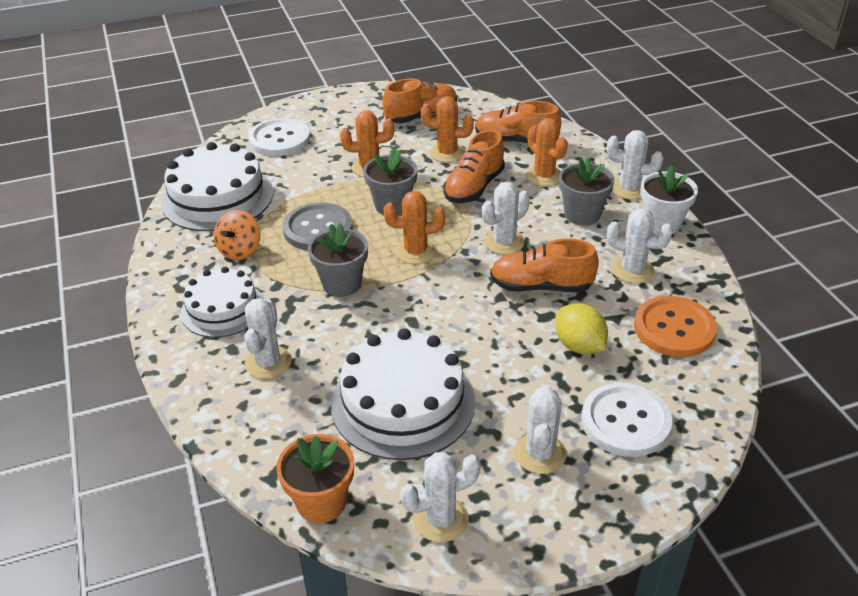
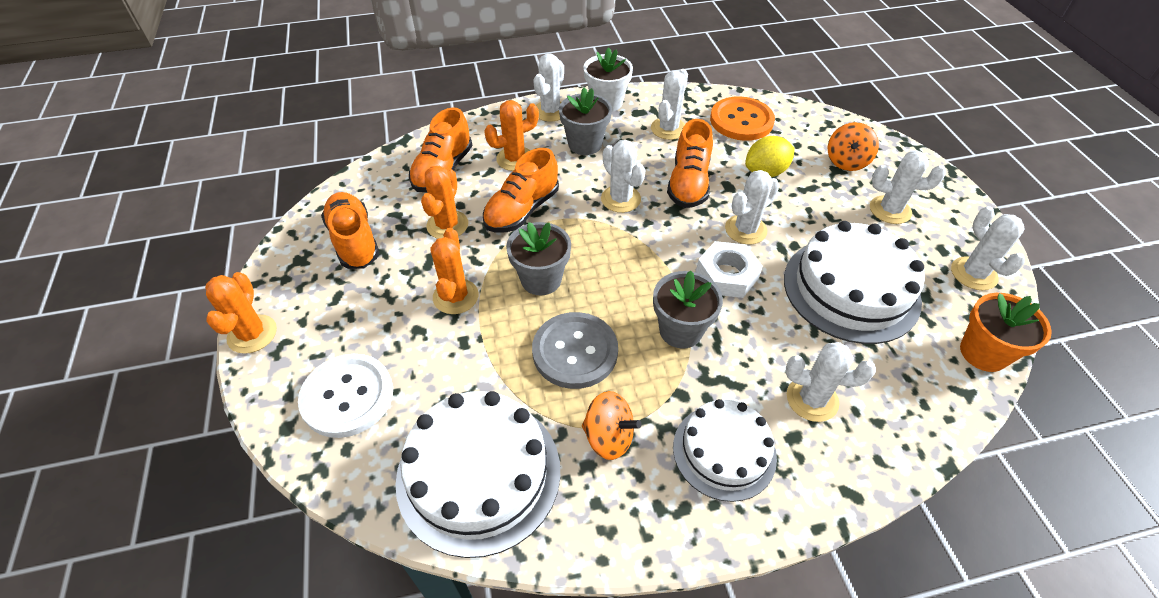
camera: 85 degrees left, 10 degrees up
orange cactus [383,191,445,264] -> orange cactus moved to [205,272,277,354]
orange shoe [444,130,505,203] -> orange shoe turned 90 degrees clockwise [483,148,559,233]
white button [581,383,672,457] -> orange spinning top [828,122,879,171]
none -> white nut [696,241,763,298]
none -> white cactus [725,170,779,244]

